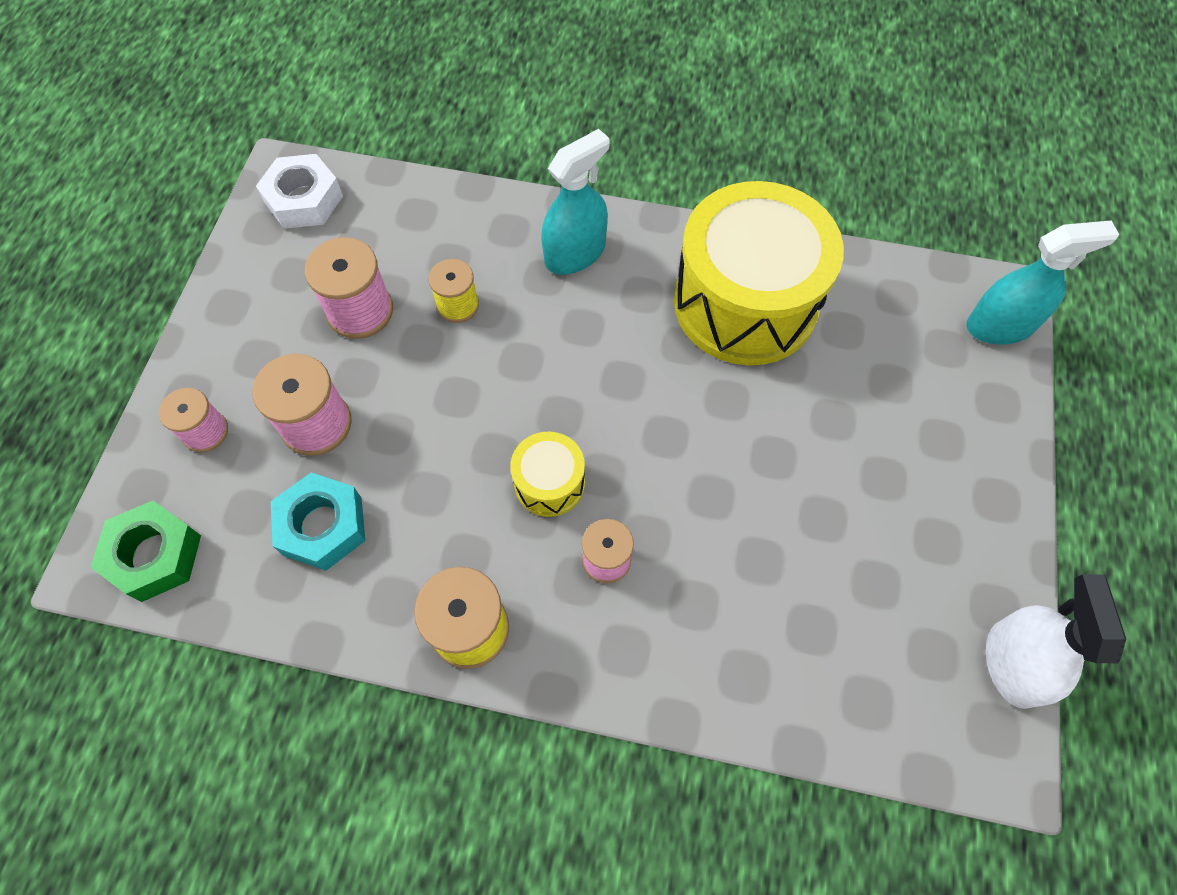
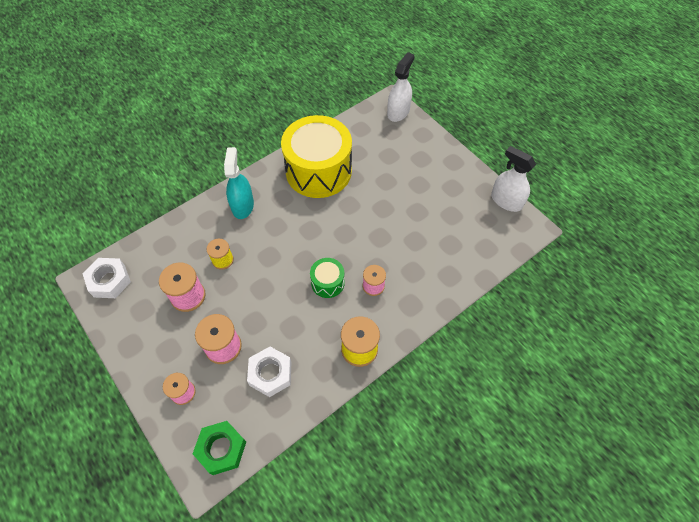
camera: 50 degrees left, 5 degrees down
turquoise nut [271,473,365,571] -> white nut [247,347,291,397]
yellow drum [510,432,585,517] -> green drum [310,258,345,298]
turquoise spray bottle [966,220,1119,345] -> white spray bottle [387,52,415,122]

